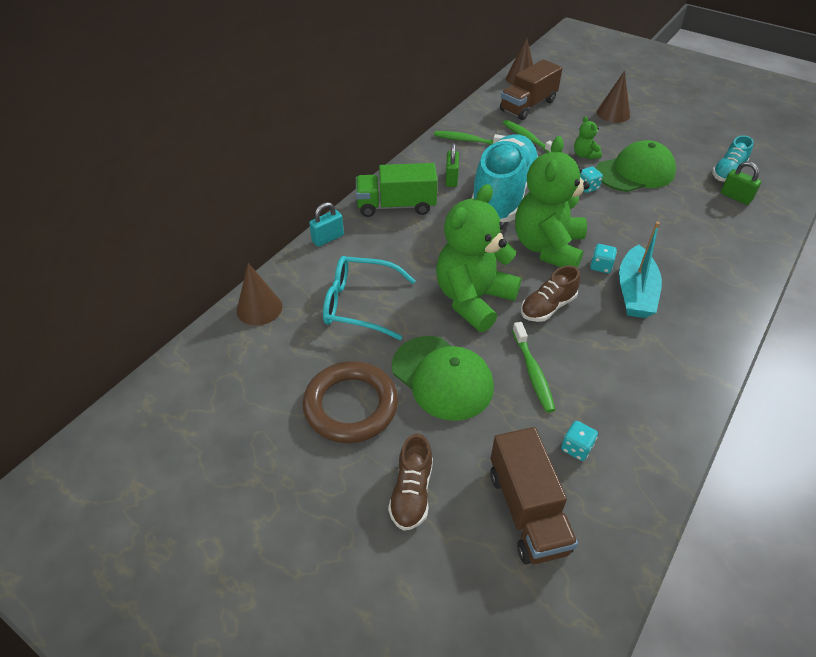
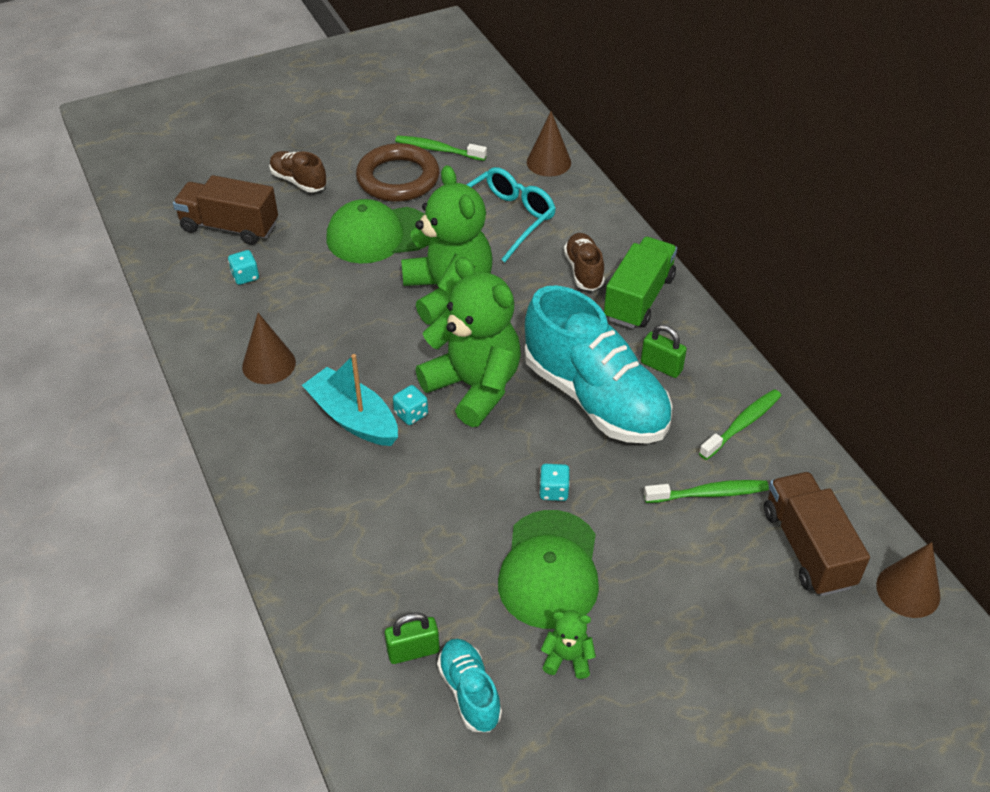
camera: 120 degrees right, 0 degrees up
turquoise padlock [309,202,344,247] -> none
green toothbrush [512,322,556,413] -> green toothbrush moved to [395,136,487,161]
brown shoe [521,265,581,322] -> brown shoe moved to [564,233,605,291]
green teddy bear [574,116,602,159] -> green teddy bear moved to [541,610,596,679]
brown cone [597,71,630,123] -> brown cone moved to [242,313,296,384]

